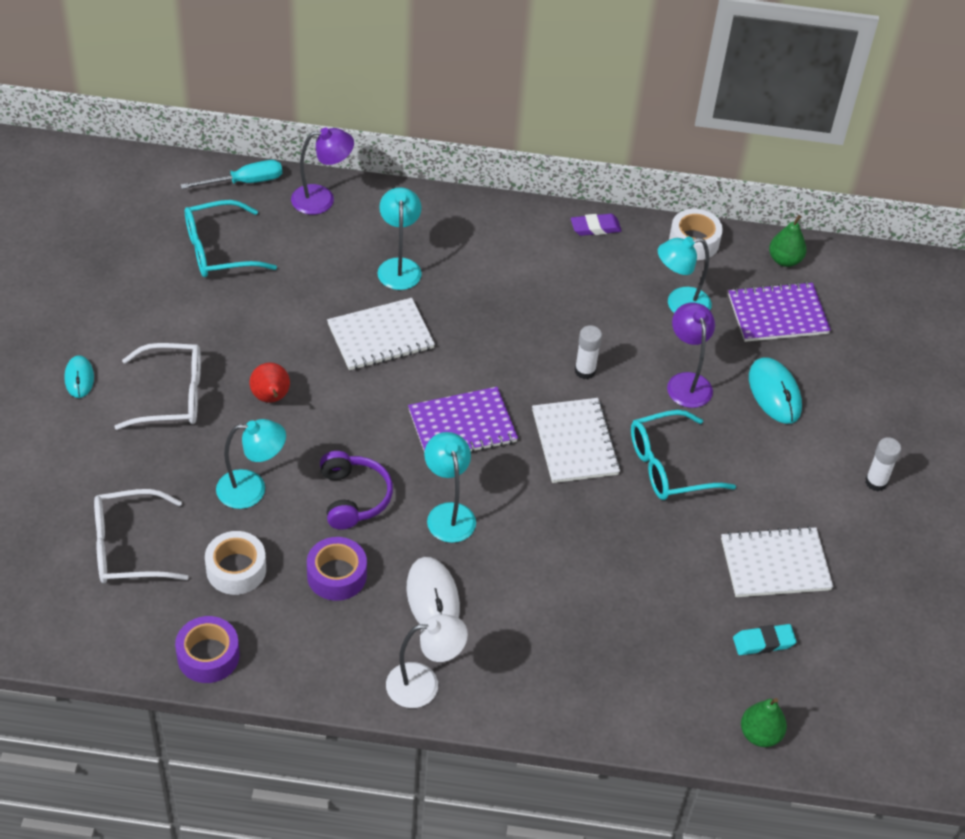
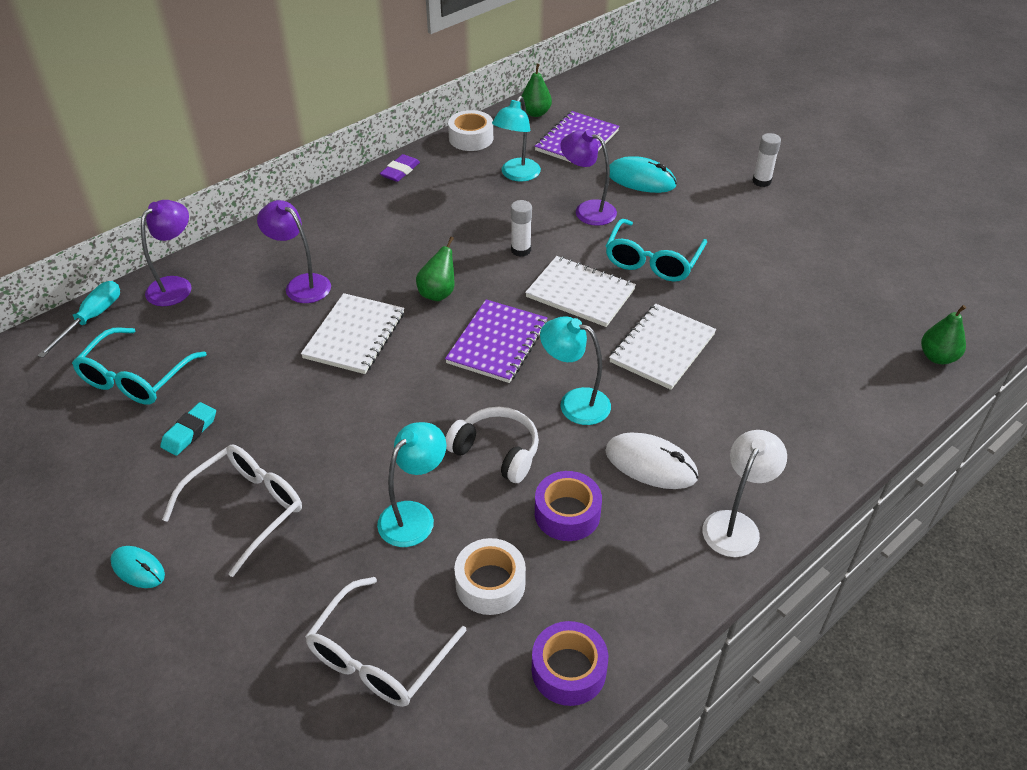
camera: 45 degrees left, 5 degrees down
red pear [249,362,290,403] -> none
purple headphones [320,451,393,530] -> white headphones [446,407,539,483]
turquoise lamp [377,187,422,290] -> purple lamp [257,200,331,303]
white notebook [721,526,833,597] -> white notebook moved to [609,304,716,390]
turquoise eraser [733,624,797,655] -> turquoise eraser moved to [160,402,216,456]
none -> green pear [416,237,455,301]

